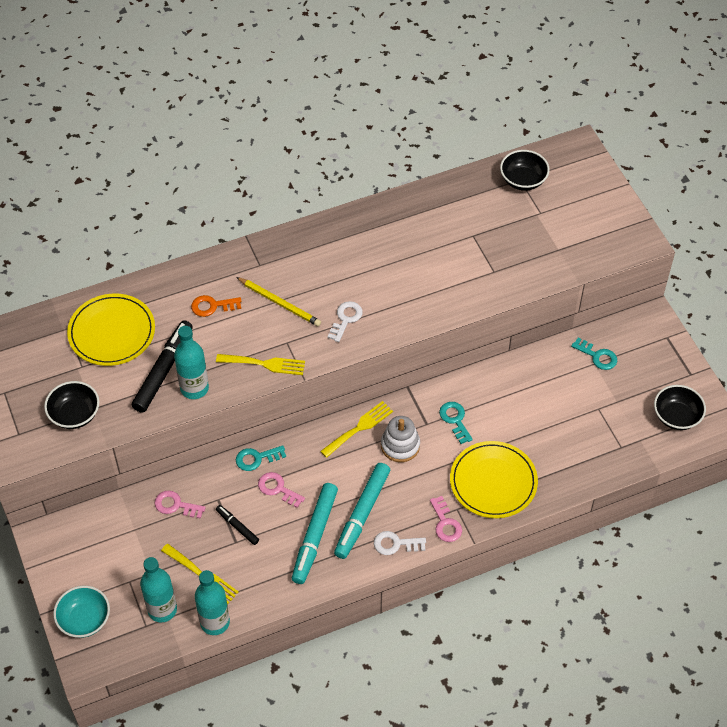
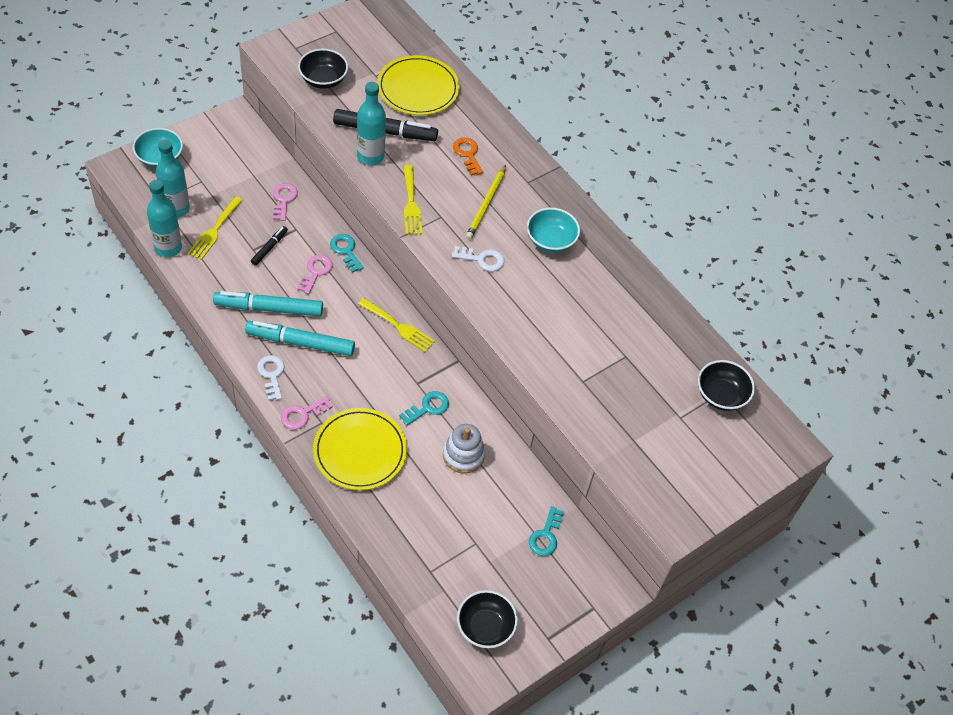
camera: 70 degrees right, 0 degrees up
white stacking toy [381,416,420,462] -> white stacking toy moved to [443,424,485,474]
none -> turquoise bowl [527,208,580,253]

